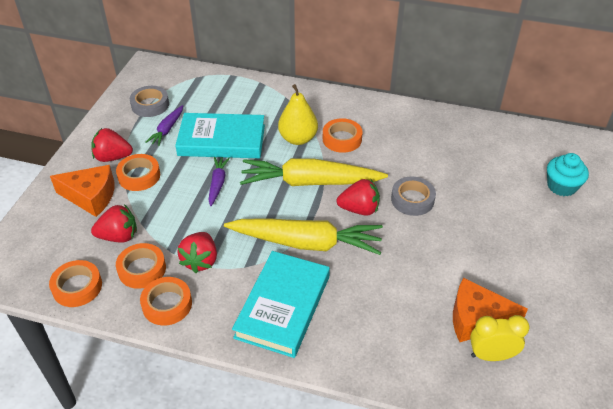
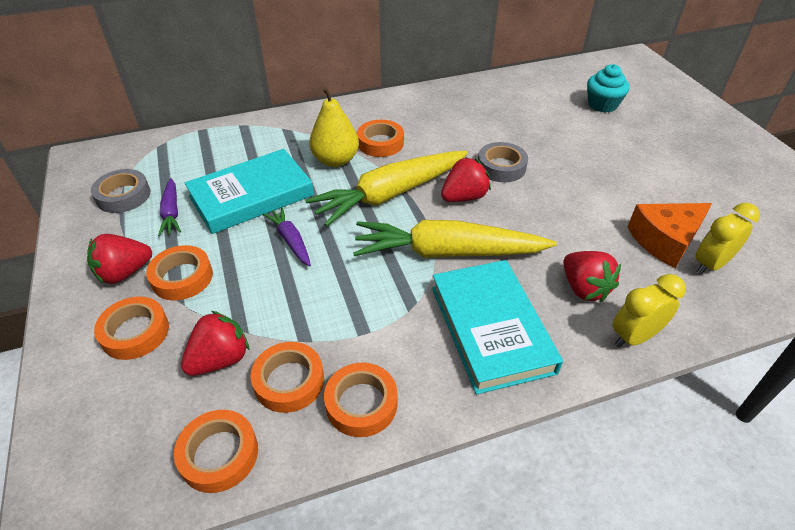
camera: 35 degrees left, 0 degrees up
orange cheese [50,165,114,217] -> orange tape [94,296,169,360]
red strawberry [177,232,217,273] -> red strawberry moved to [563,251,621,302]
yellow carrot [224,219,383,255] -> yellow carrot turned 150 degrees counterclockwise [353,220,557,258]
none -> yellow clock [613,274,686,348]

